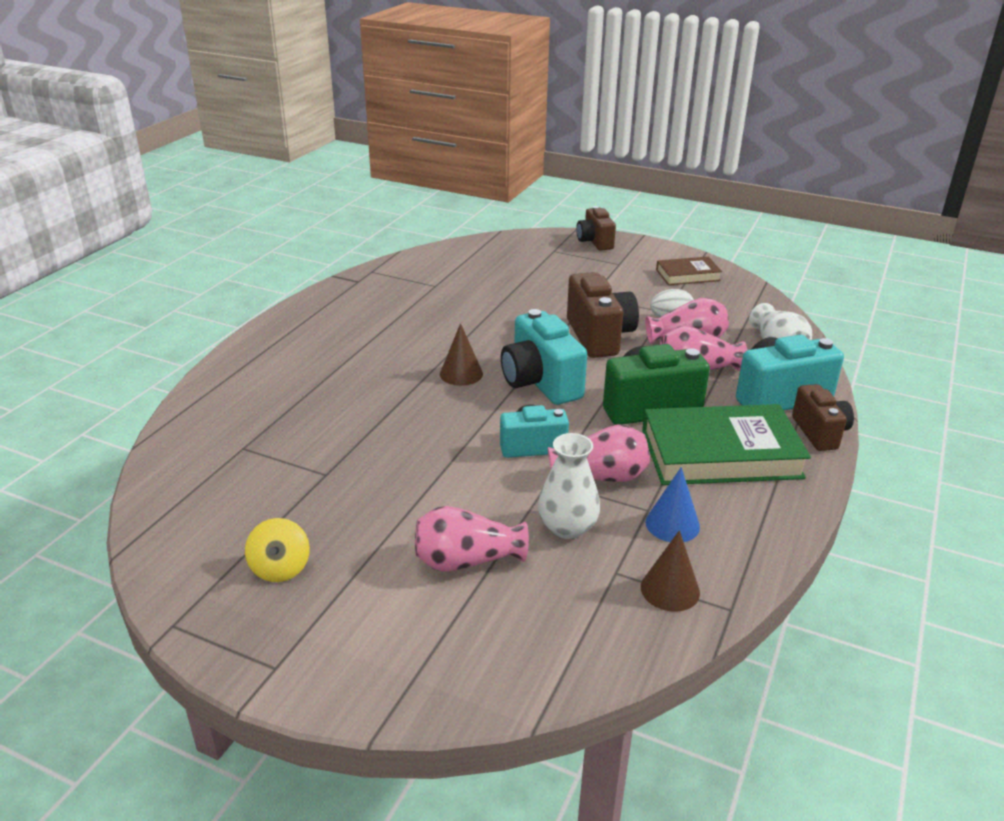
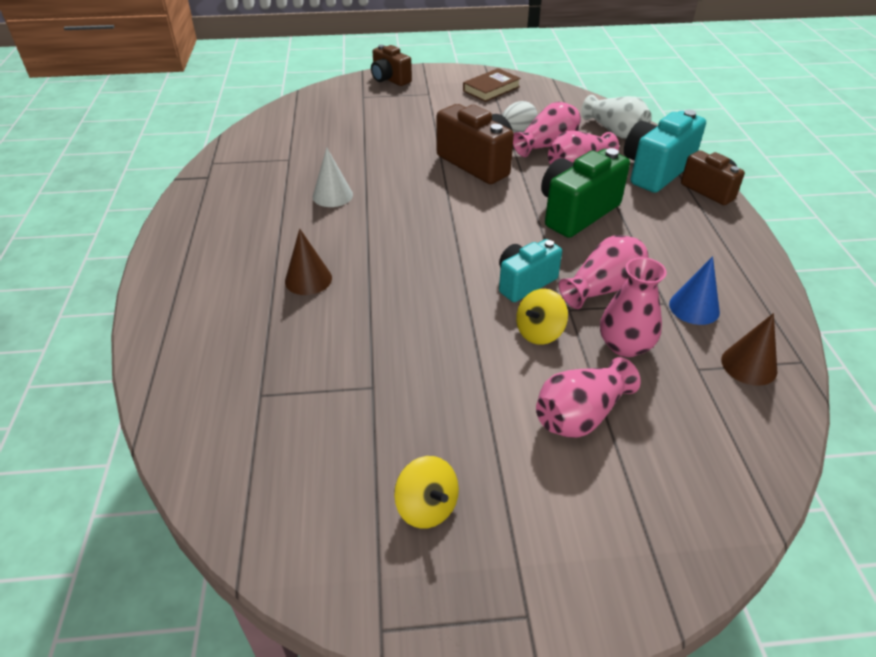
camera: 30 degrees left, 10 degrees up
brown cone [440,323,483,386] -> brown cone moved to [285,229,332,295]
turquoise camera [501,309,587,405] -> none
white vase [538,433,600,539] -> pink vase [600,257,667,357]
green book [642,404,811,485] -> none
none -> white cone [313,147,353,207]
none -> yellow spinning top [516,289,568,345]

